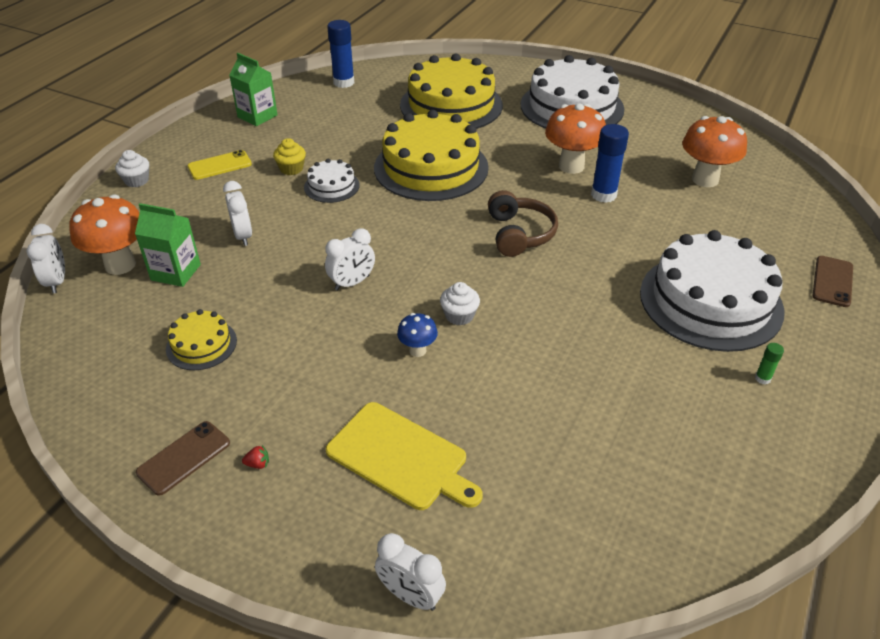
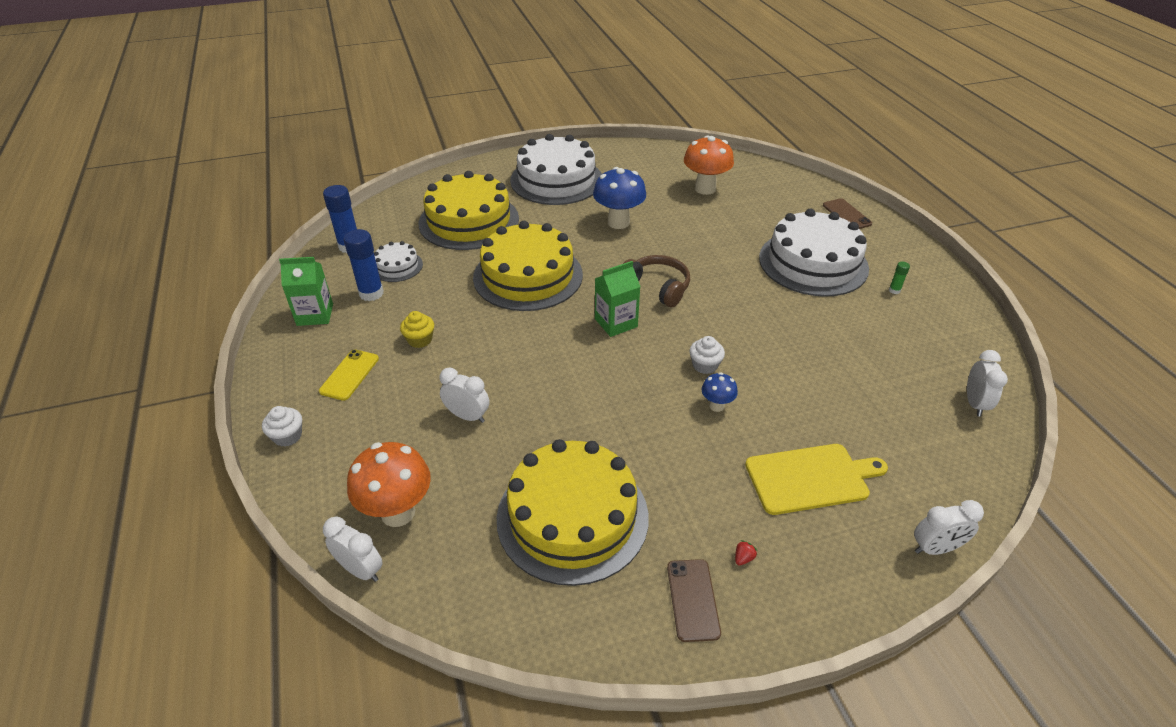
camera: 45 degrees left, 0 degrees up
green carton [135,203,201,287] -> green carton moved to [595,261,641,337]
yellow cake [166,309,237,370] -> yellow cake [497,439,649,586], size x2.13
white cake [304,159,360,203] -> white cake moved to [374,241,423,282]
white clock [325,228,375,291] -> white clock moved to [967,350,1008,417]
orange mushroom [545,103,606,174] -> blue mushroom [593,167,646,229]
blue glue stick [591,124,629,203] -> blue glue stick moved to [344,229,384,301]

